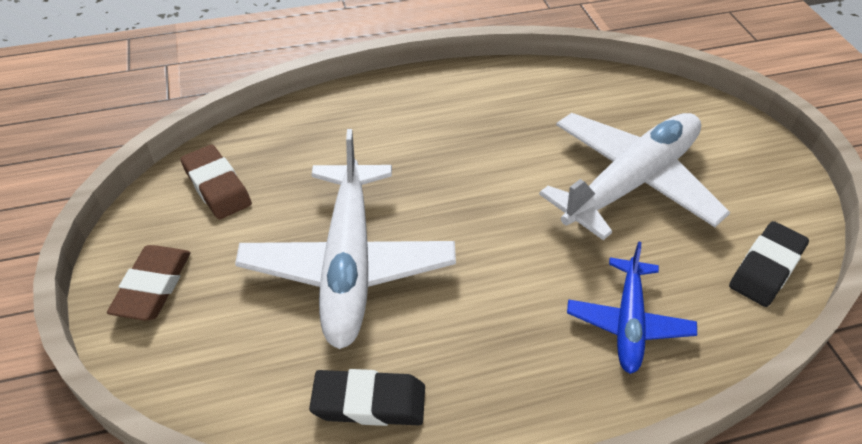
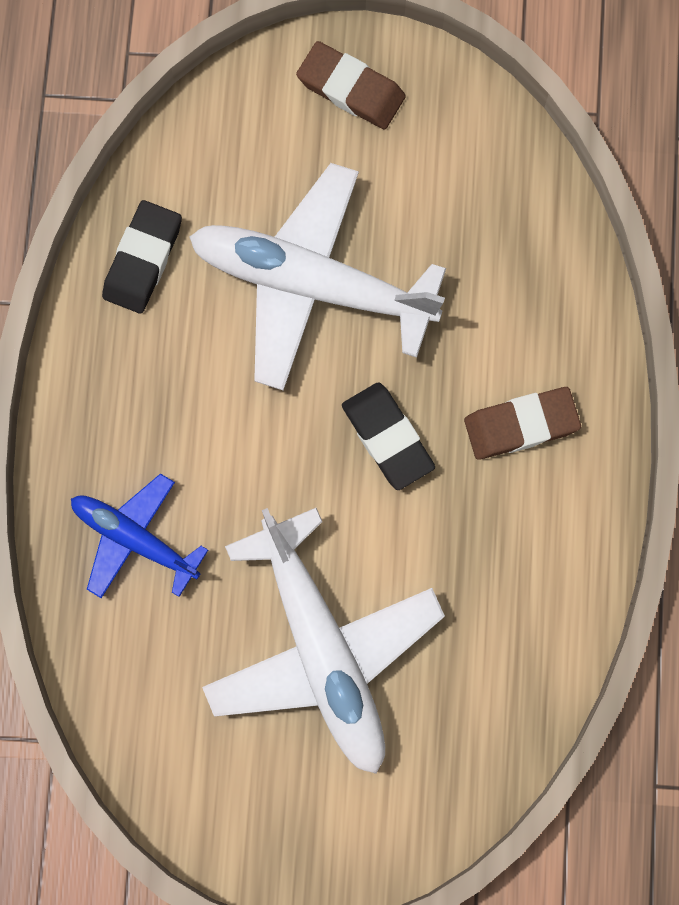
camera: 110 degrees right, 30 degrees up
brown eraser [180,145,252,219] -> brown eraser moved to [464,387,581,460]
black eraser [729,221,809,307] -> black eraser moved to [342,382,435,490]

